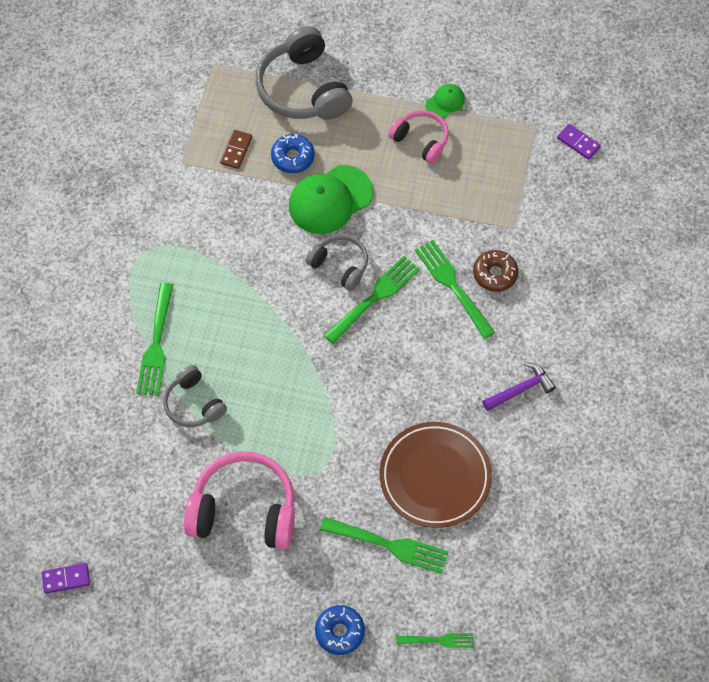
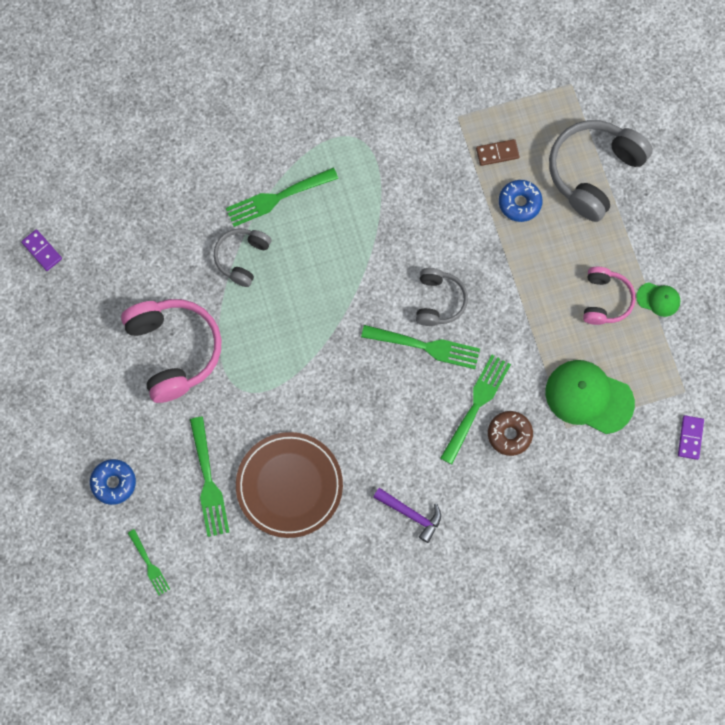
camera: 60 degrees right, 10 degrees up
green cap [289,165,373,234] -> green cap moved to [546,360,635,434]

